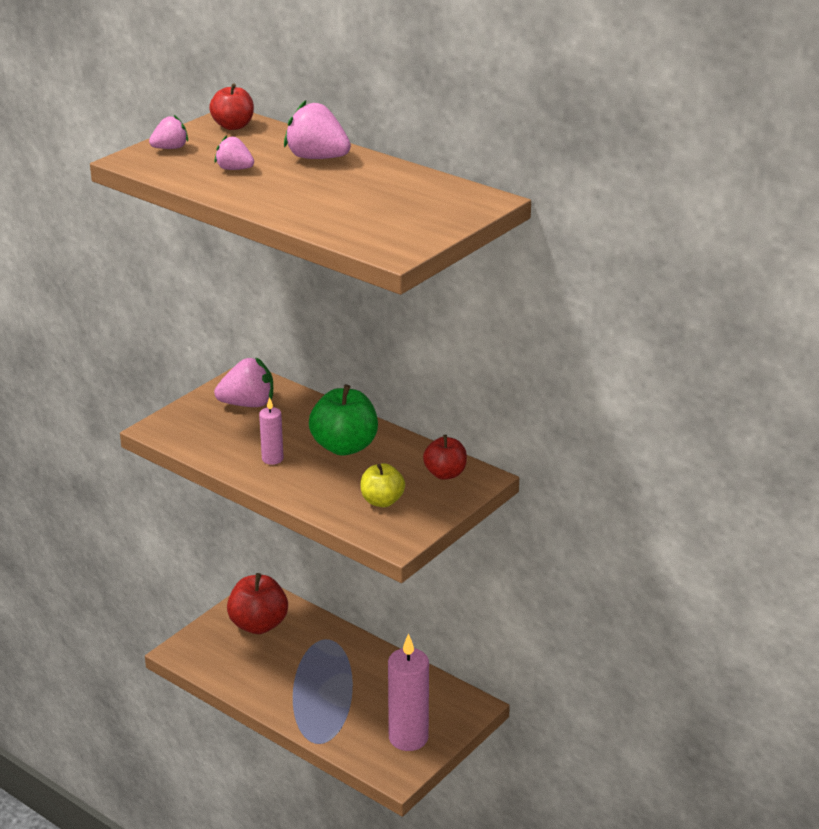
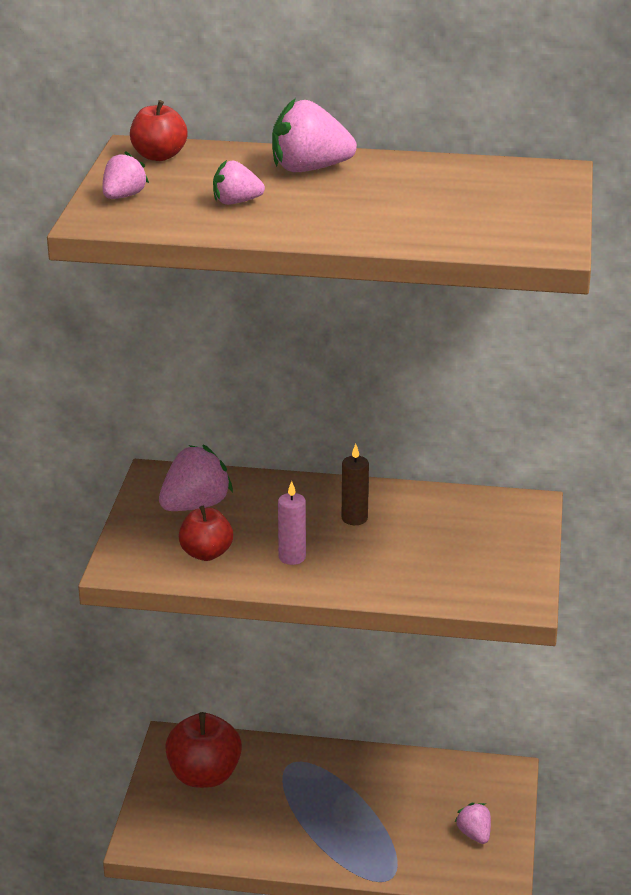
camera: 30 degrees left, 0 degrees up
green apple [309,385,378,456] -> brown candle [342,444,369,525]
yellow apple [361,463,405,507] -> none
pink candle [388,633,429,751] -> pink strawberry [455,803,491,844]
red apple [423,435,467,480] -> red apple moved to [179,506,233,561]

